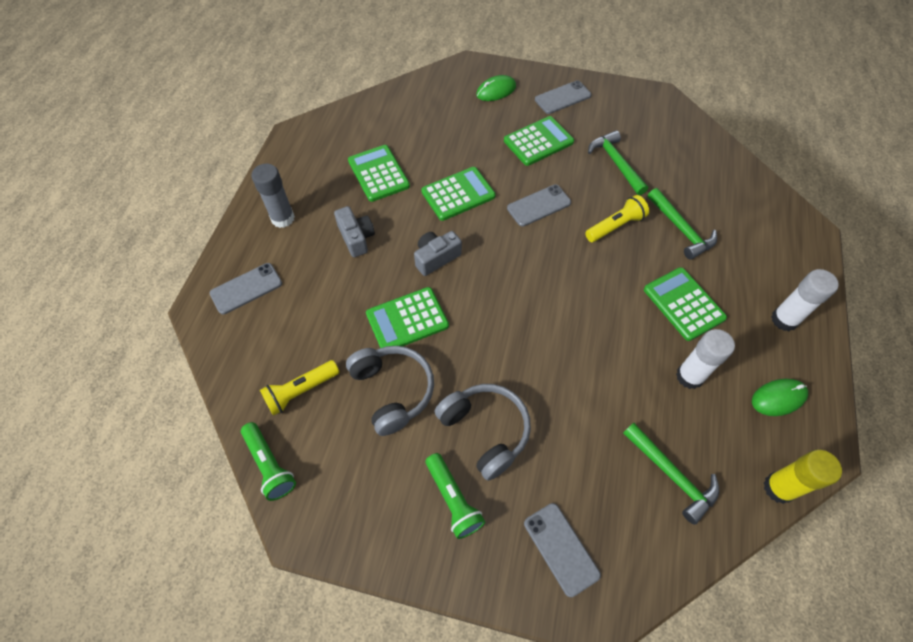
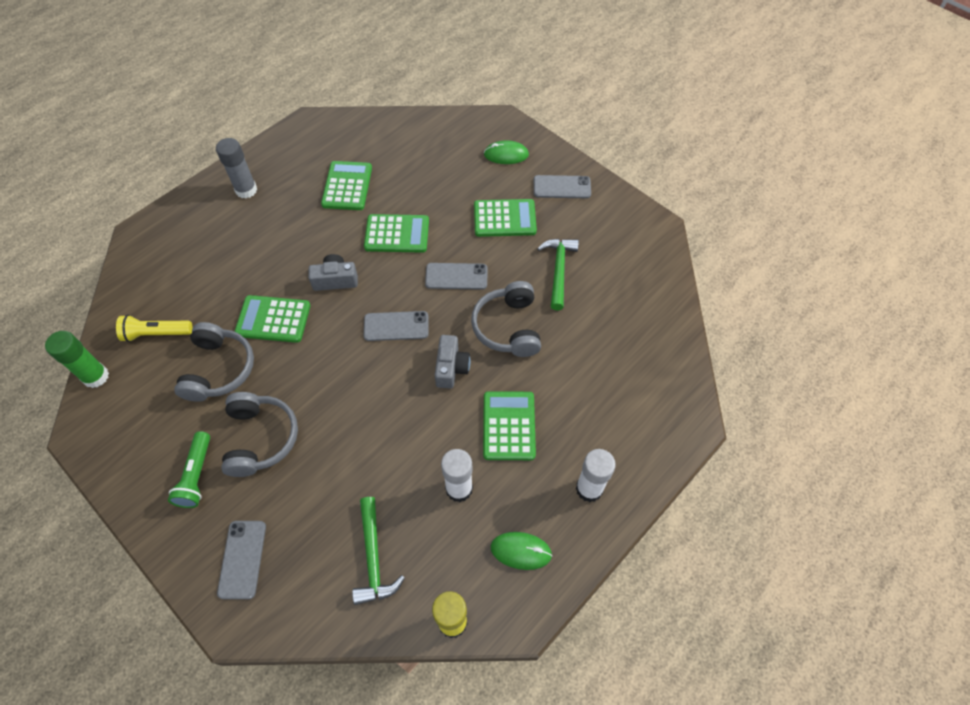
camera: 30 degrees right, 0 degrees up
grey phone [210,263,282,314] -> grey phone moved to [364,311,429,341]
green flashlight [241,422,296,501] -> green glue stick [45,331,109,388]
grey camera [334,206,375,257] -> grey camera moved to [435,335,471,389]
yellow flashlight [585,195,649,242] -> grey headphones [471,281,541,357]
green hammer [648,188,717,260] -> none

